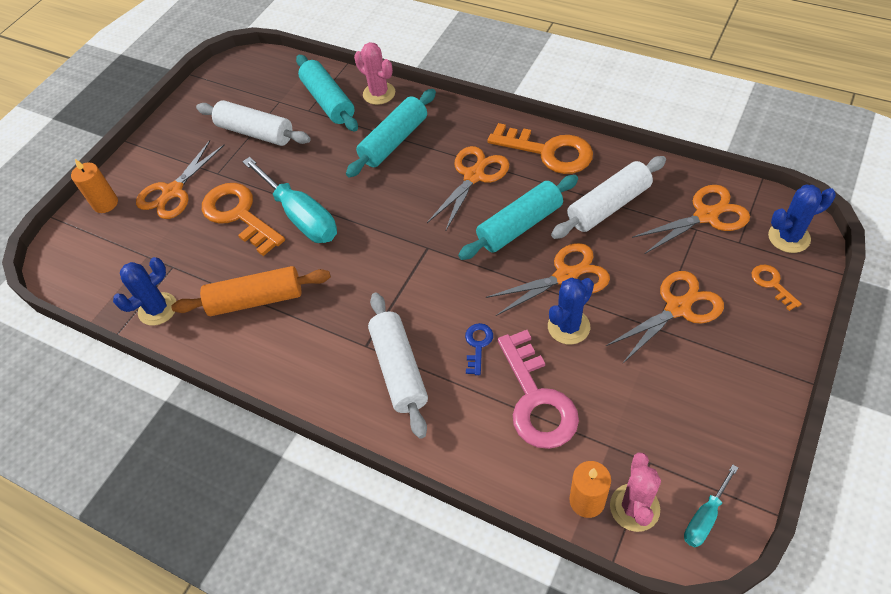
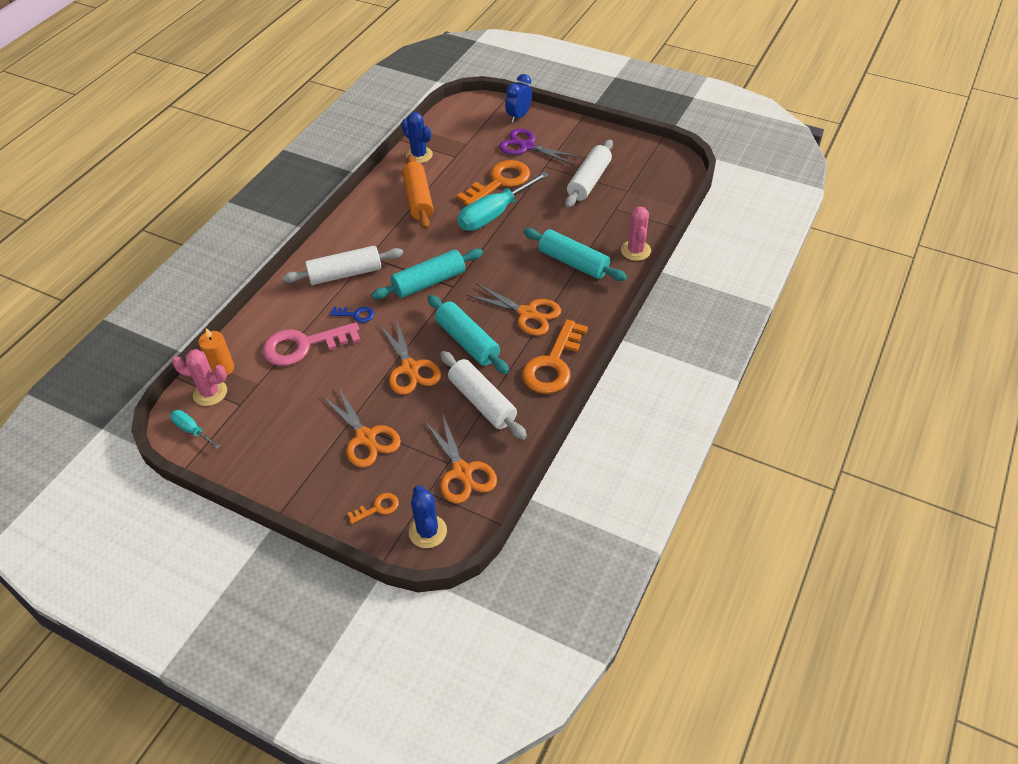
camera: 85 degrees right, 5 degrees down
orange candle [71,159,118,213] -> blue clock [505,74,532,123]
orange scissors [136,140,225,219] -> purple scissors [499,129,581,165]
turquoise rolling pin [296,55,358,132] -> turquoise rolling pin moved to [371,249,483,299]
pink cactus [354,42,395,105] -> pink cactus turned 45 degrees counterclockwise [621,206,651,261]
blue cactus [548,278,594,345] -> none

